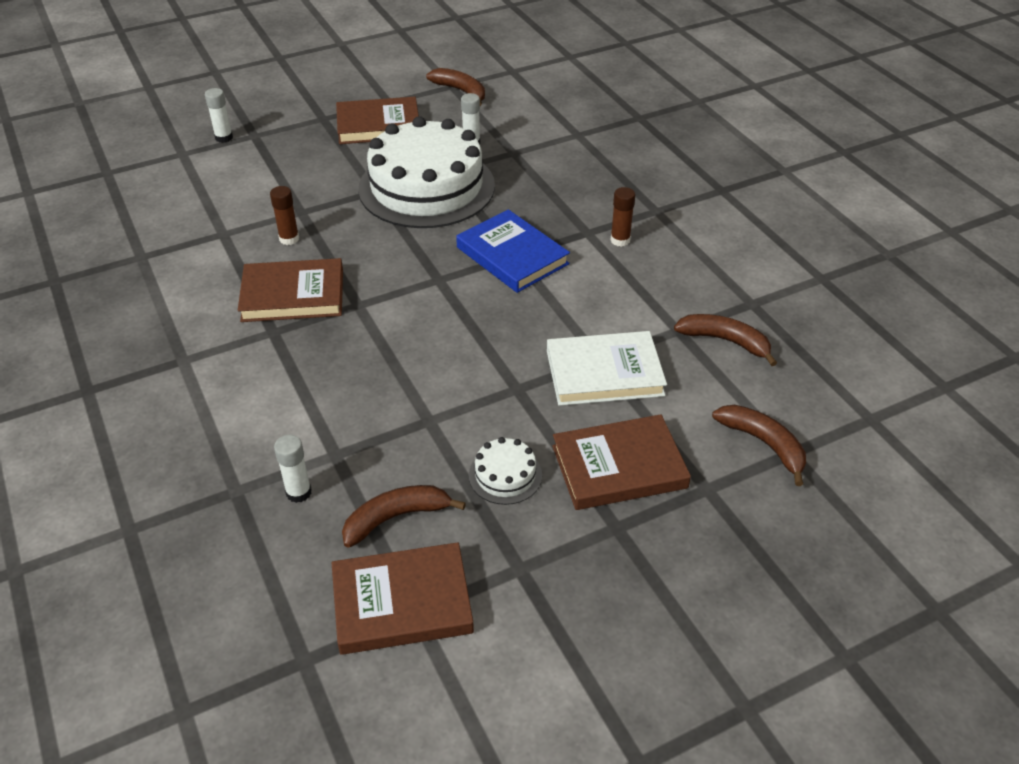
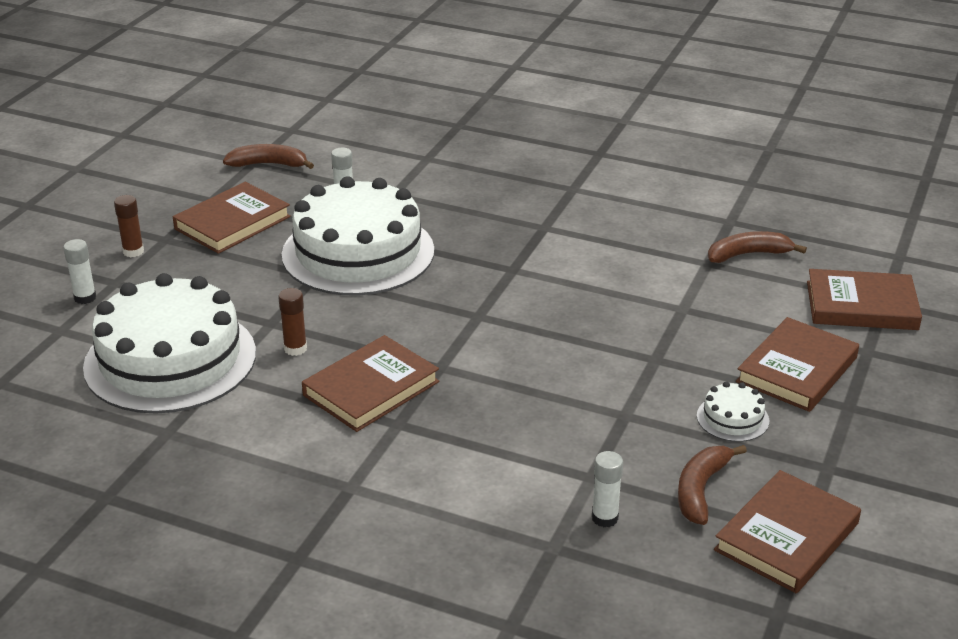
camera: 40 degrees left, 10 degrees down
blue book [456,210,570,293] -> none
white book [547,331,667,406] -> none
brown glue stick [610,187,635,247] -> brown glue stick moved to [114,195,144,257]
brown banana [712,405,806,486] -> brown book [807,269,922,330]
none -> white cake [83,273,256,414]

